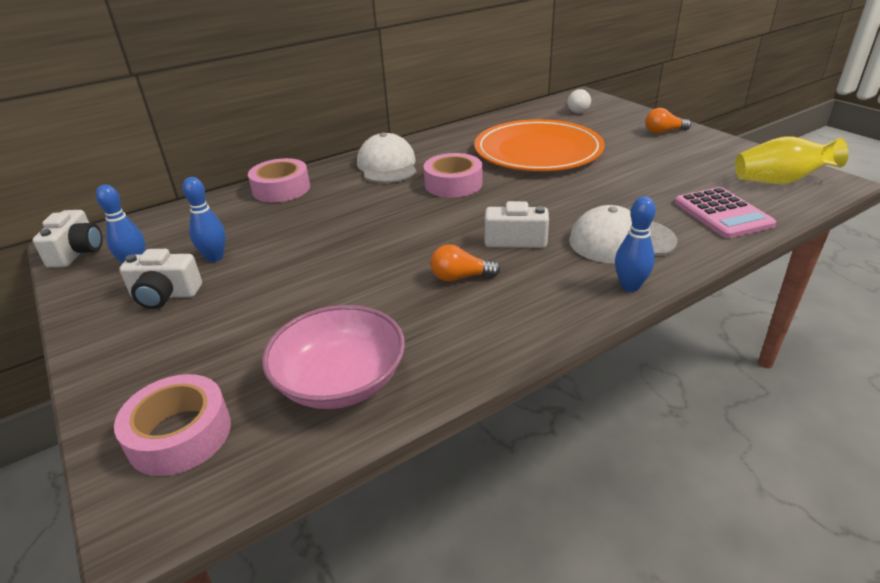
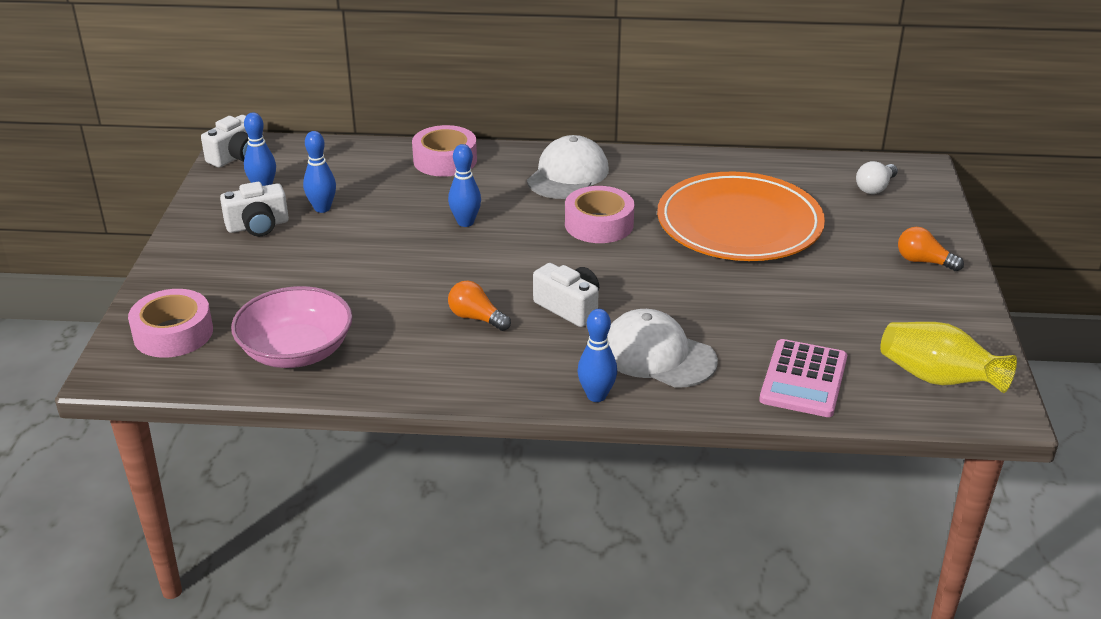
camera: 35 degrees right, 0 degrees up
white camera [119,249,202,309] -> white camera turned 60 degrees counterclockwise [220,182,289,237]
none -> blue bowling pin [448,144,481,227]

